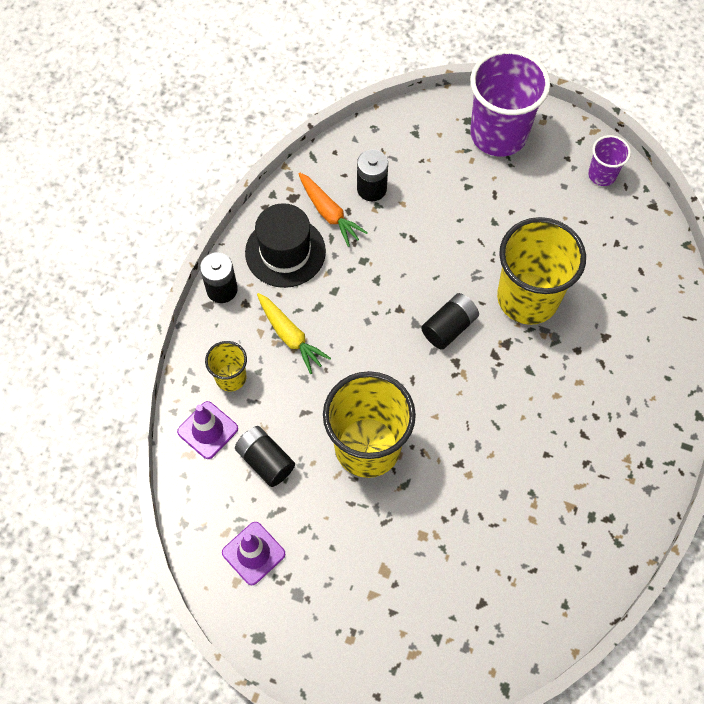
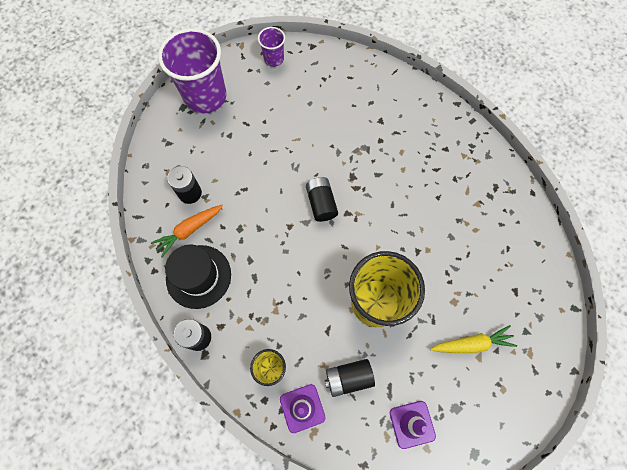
camera: 60 degrees left, 5 degrees up
yellow carrot [257,293,331,374] -> yellow carrot moved to [431,325,517,353]
orange carrot [298,173,368,247] -> orange carrot turned 150 degrees clockwise [151,205,223,258]
yellow cup [497,217,586,325] -> none

